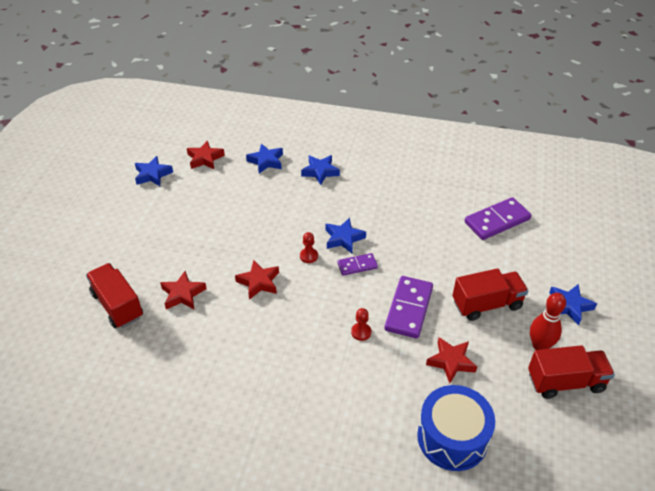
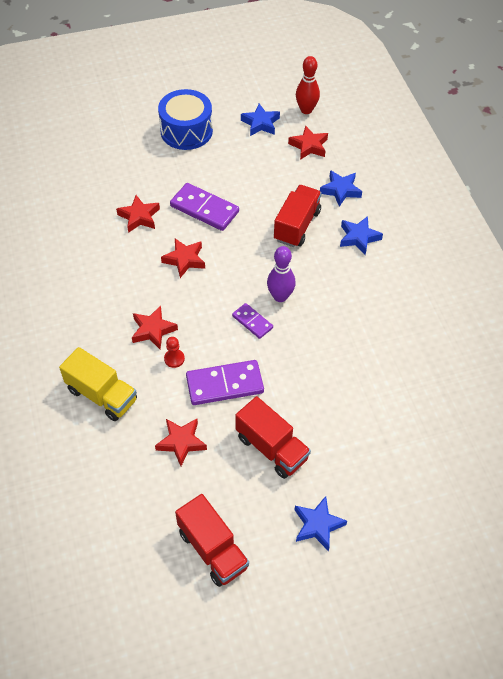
camera: 60 degrees right, 10 degrees up
red truck [86,263,143,328] -> red truck moved to [274,185,322,247]
red pawn [300,232,318,263] -> none
blue star [326,217,366,253] -> purple bowling pin [267,246,295,302]
blue drum [417,385,495,471] -> blue drum moved to [158,89,213,150]
purple domino [465,197,532,240] -> purple domino moved to [170,183,239,231]
red bowling pin [530,293,566,350] -> red bowling pin moved to [296,56,320,114]
none -> yellow truck [59,347,137,421]
none -> red star [132,306,178,349]

